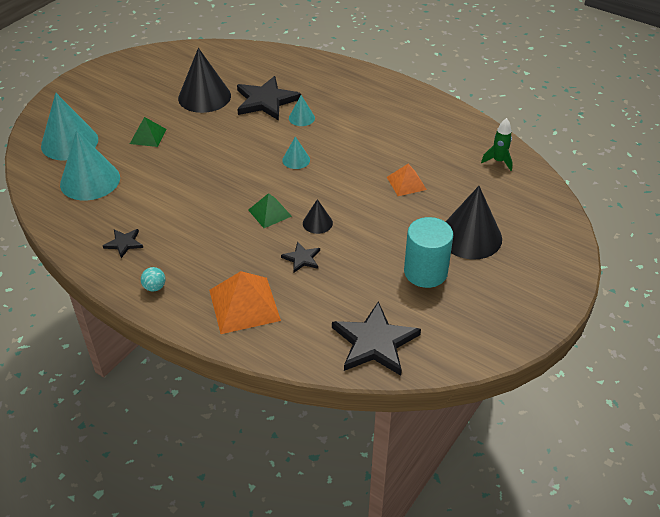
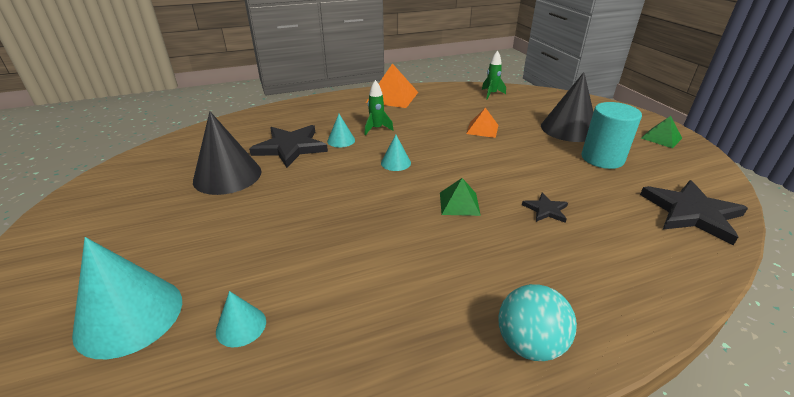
camera: 55 degrees left, 10 degrees down
turquoise cone [60,130,120,201] -> turquoise cone [216,291,266,347], size x0.48
black star [103,229,143,258] -> none
green pyramid [130,117,167,147] -> green pyramid moved to [641,116,682,148]
turquoise ball [141,267,166,292] -> turquoise ball [498,284,577,361], size x1.88
orange pyramid [209,271,281,334] -> orange pyramid moved to [366,63,418,108]
black cone [303,199,333,234] -> none
none -> green rocket [364,80,394,135]

